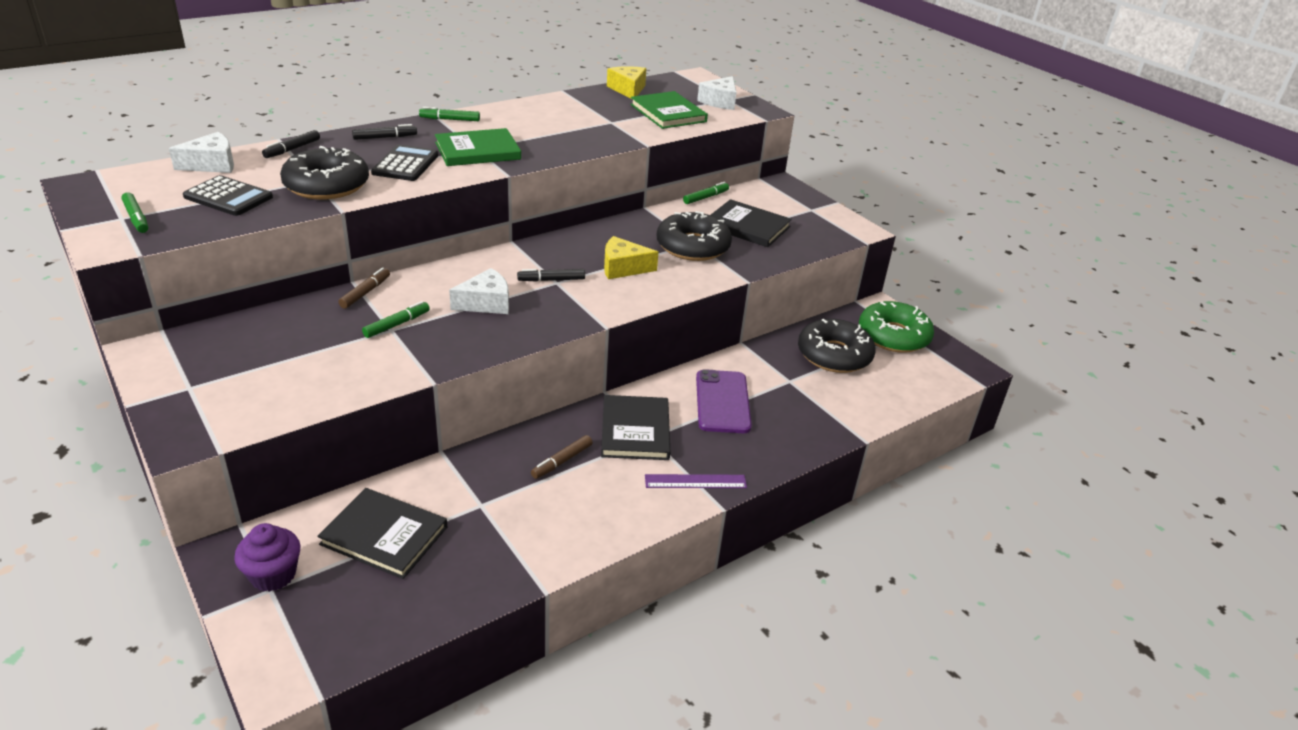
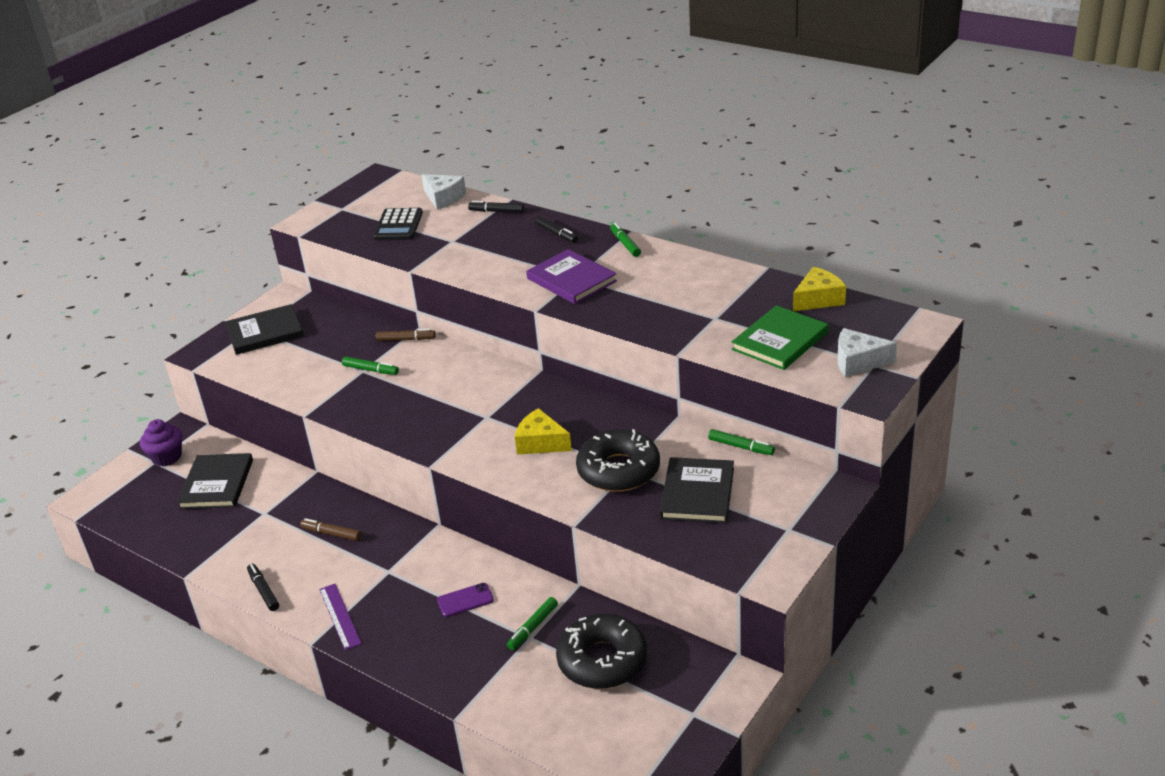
camera: 75 degrees right, 0 degrees up
green marker [121,192,148,233] -> green marker moved to [507,597,558,650]
black donut [280,146,369,199] -> none
black calculator [371,144,438,181] -> none
green book [435,128,521,166] -> purple book [526,249,617,304]
white cheese [449,268,509,314] -> none
black marker [517,269,585,282] -> black marker moved to [247,564,279,611]
black book [601,395,670,460] -> black book moved to [225,304,304,355]
yellow cheese [604,236,659,279] -> yellow cheese turned 45 degrees counterclockwise [515,408,572,455]
purple phone [696,369,752,433] -> purple phone [437,583,494,617], size x0.55
green donut [859,301,934,353] -> none

